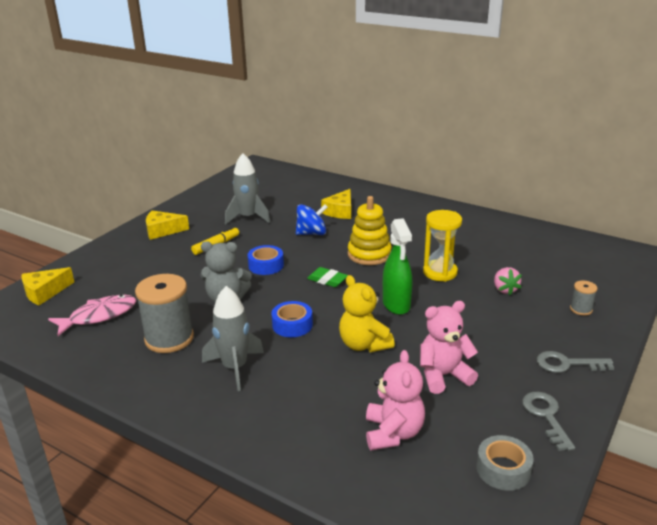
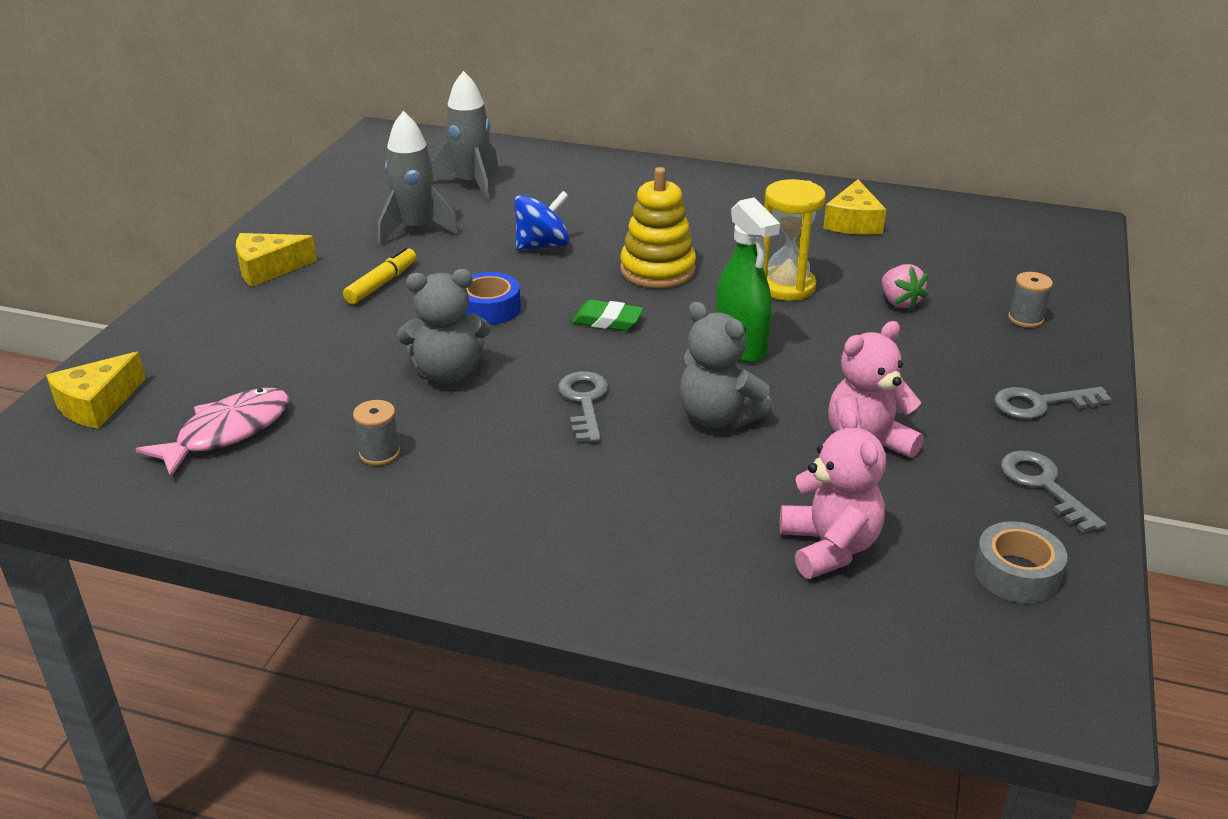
camera: 15 degrees left, 5 degrees up
grey spool [135,274,194,353] -> grey spool [353,400,400,466], size x0.47
grey rocket [202,286,264,391] -> grey rocket moved to [431,71,499,201]
blue tape [271,301,313,337] -> grey key [558,371,609,442]
yellow cheese [321,189,351,219] -> yellow cheese moved to [823,179,886,235]
yellow teddy bear [339,275,395,352] -> grey teddy bear [679,302,773,428]

